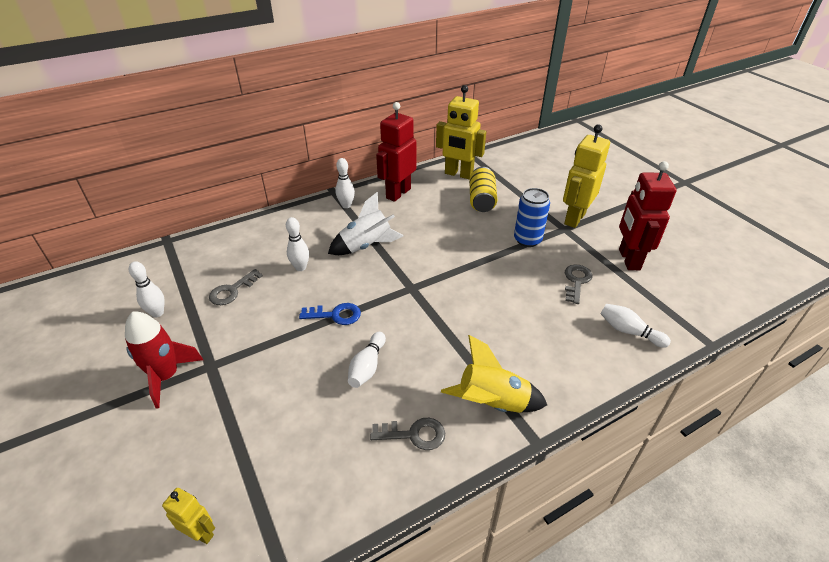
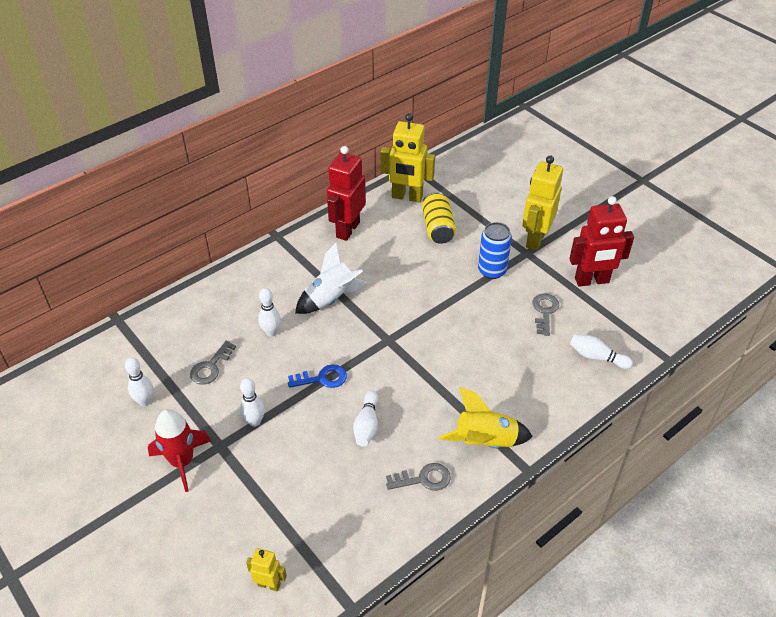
camera: 10 degrees left, 5 degrees up
white bowling pin [335,158,355,208] -> white bowling pin moved to [240,378,265,427]
red robot [619,161,676,270] -> red robot turned 90 degrees counterclockwise [569,196,634,287]

